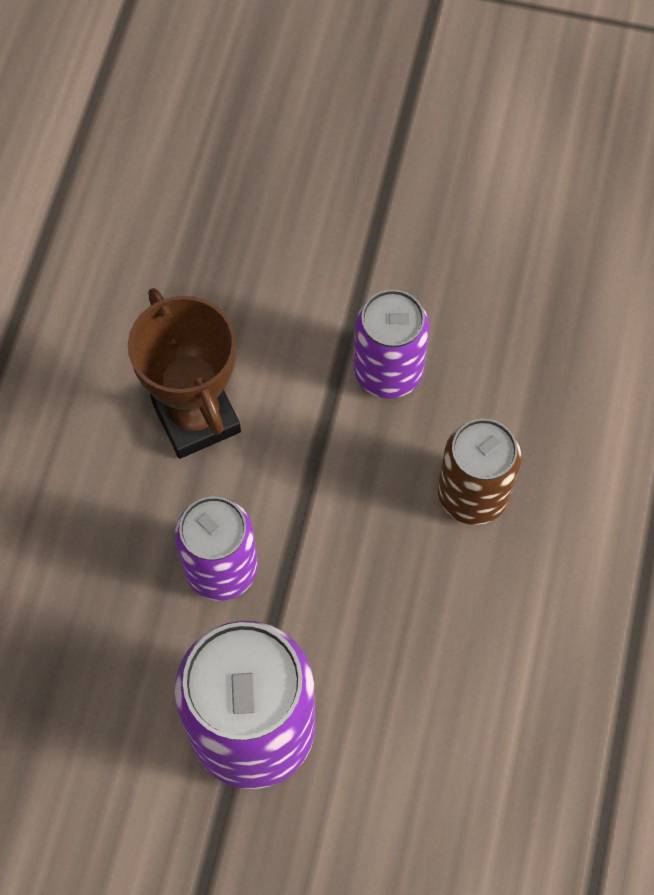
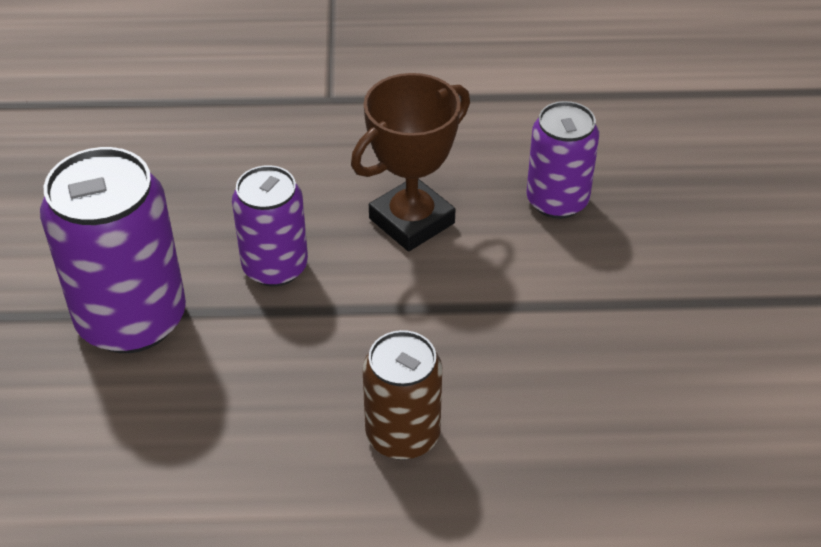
camera: 75 degrees right, 20 degrees down
purple can [354,289,430,399] -> purple can moved to [526,101,599,219]

